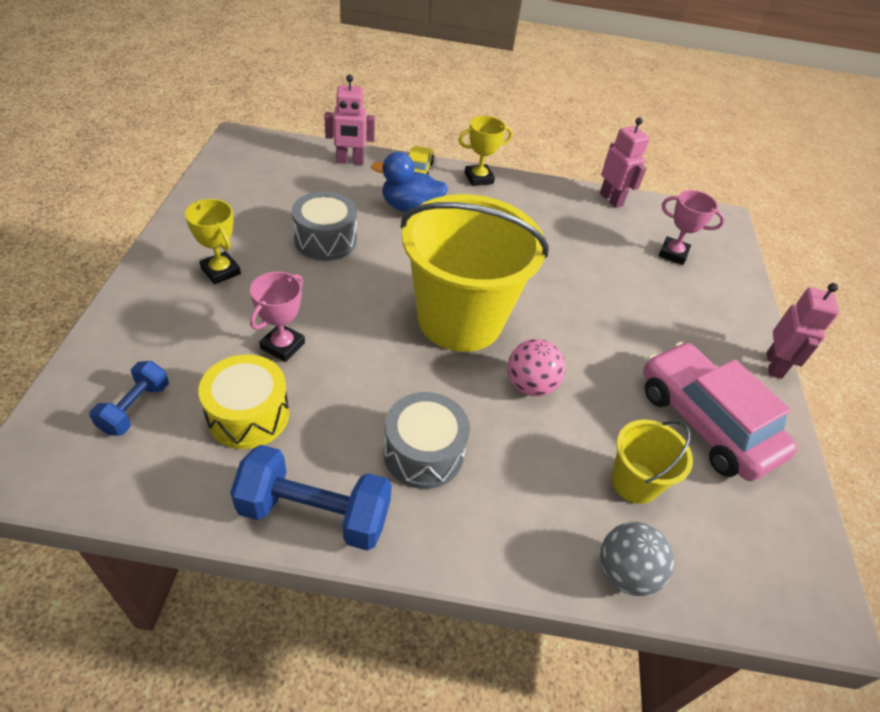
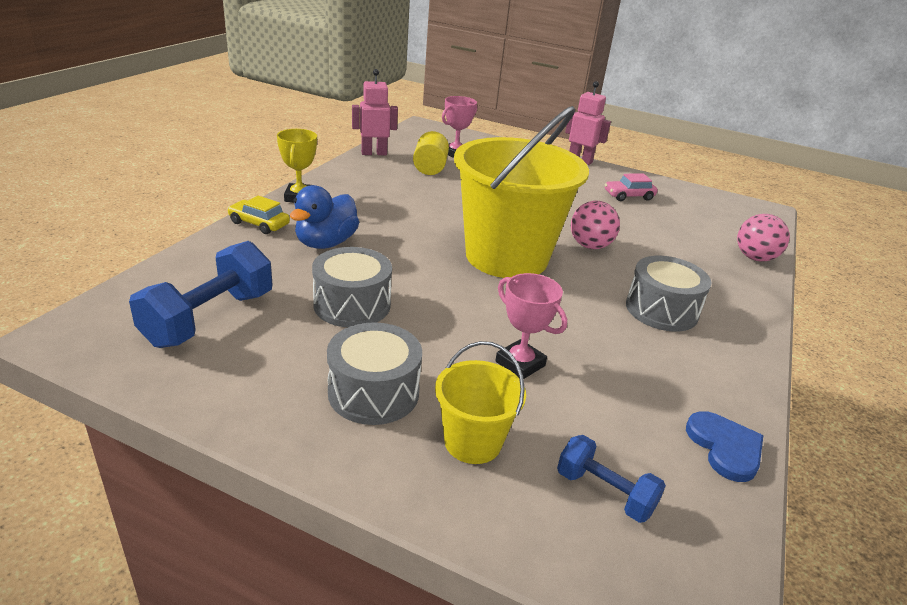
camera: 70 degrees left, 15 degrees down
yellow trophy [185,199,241,284] -> grey drum [327,322,422,425]
yellow drum [198,354,289,449] -> none
blue dumbbell [230,445,392,551] -> blue dumbbell moved to [129,241,272,348]
pink robot [324,75,375,165] -> none
grey ball [600,522,674,596] -> pink ball [737,214,790,261]
yellow bucket [611,420,693,504] -> yellow bucket moved to [435,341,526,464]
pink car [643,342,798,481] -> pink car [605,173,657,201], size x0.46
none -> yellow cylinder [413,131,449,175]
none -> blue heart [686,411,763,482]

